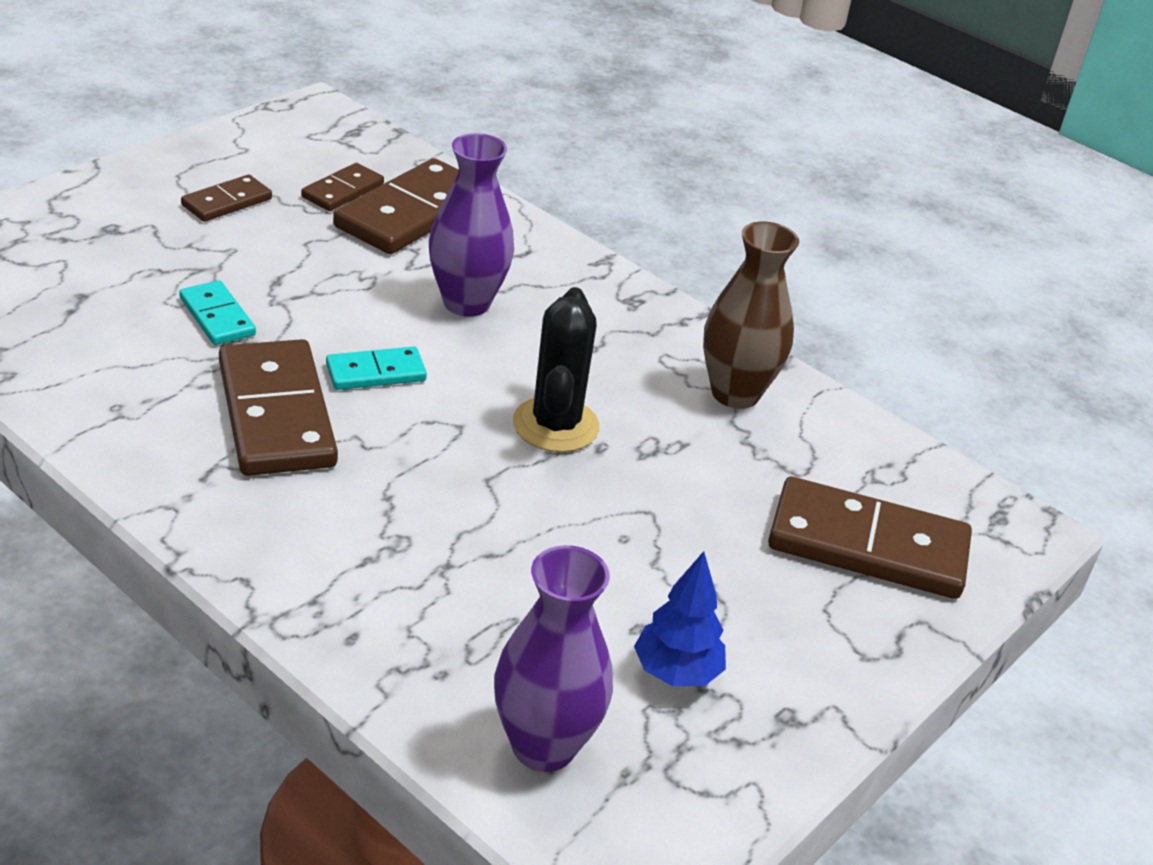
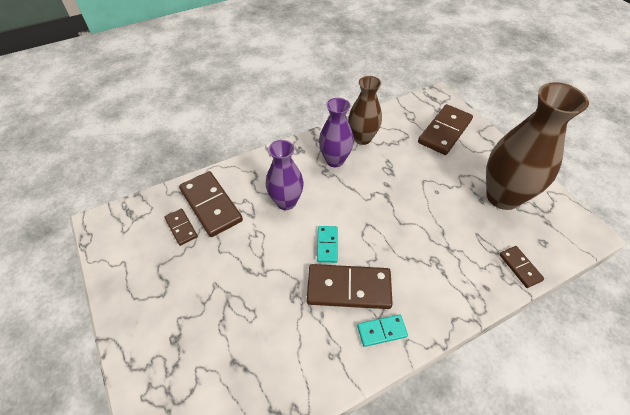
camera: 65 degrees left, 15 degrees up
turquoise domino [179,280,256,345] -> turquoise domino moved to [357,314,408,347]
brown domino [181,175,272,222] -> brown domino moved to [499,246,544,288]
purple vase [494,545,613,772] -> purple vase moved to [319,98,354,167]
black cactus [513,287,600,452] -> none
blue tree [634,551,726,686] -> brown vase [486,82,589,210]

